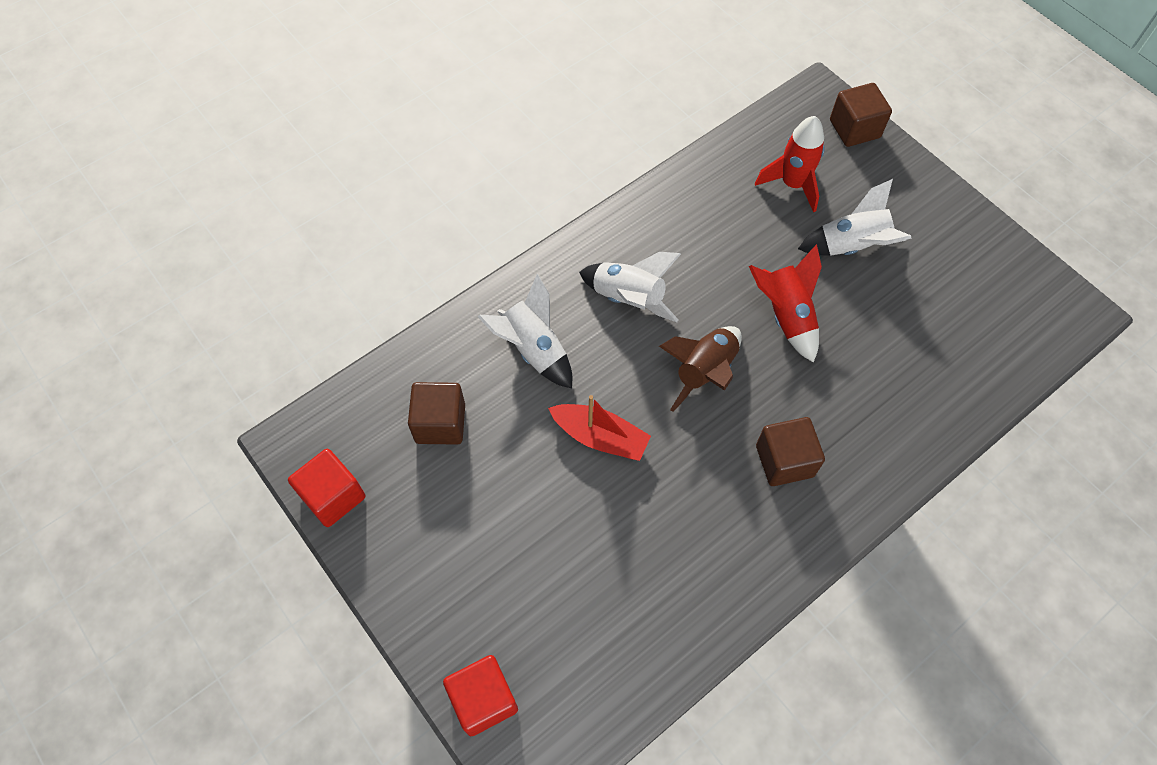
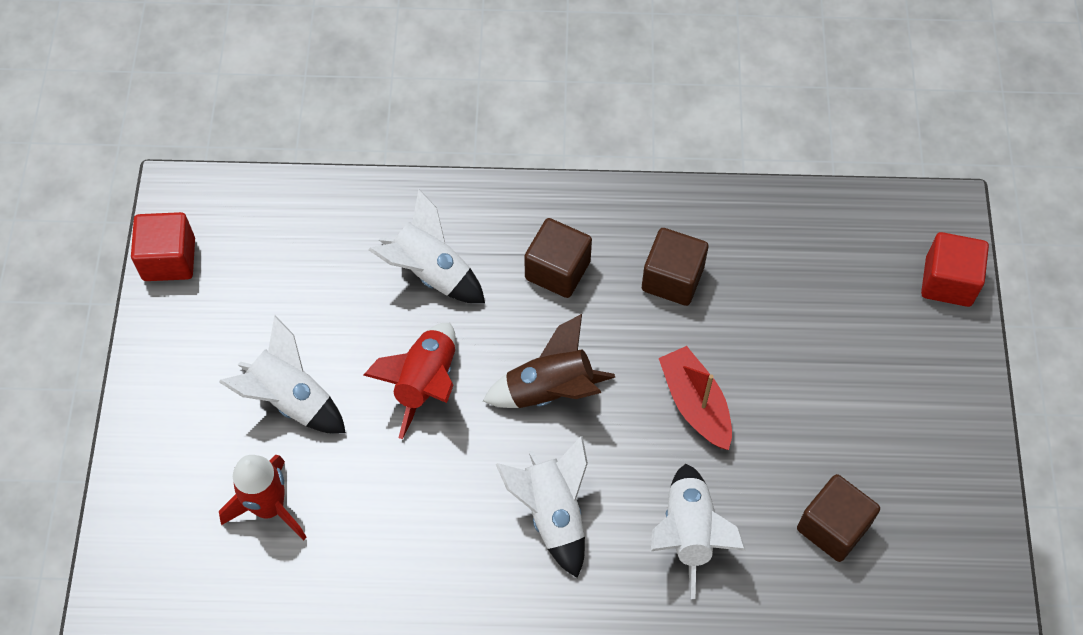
camera: 140 degrees left, 0 degrees up
red cube [288,449,365,527] -> red cube moved to [131,212,195,281]
brown cube [830,83,892,147] -> brown cube moved to [642,228,709,306]
none -> white rocket [368,189,485,304]

